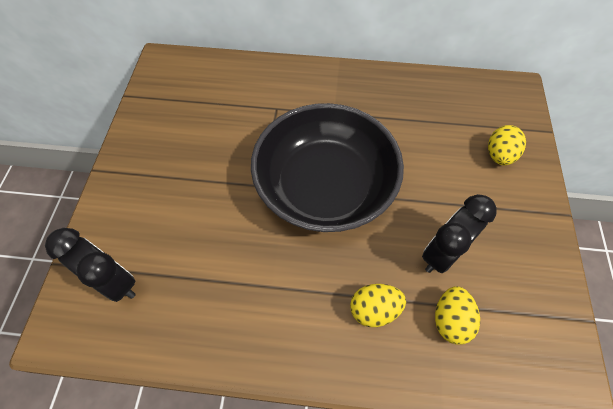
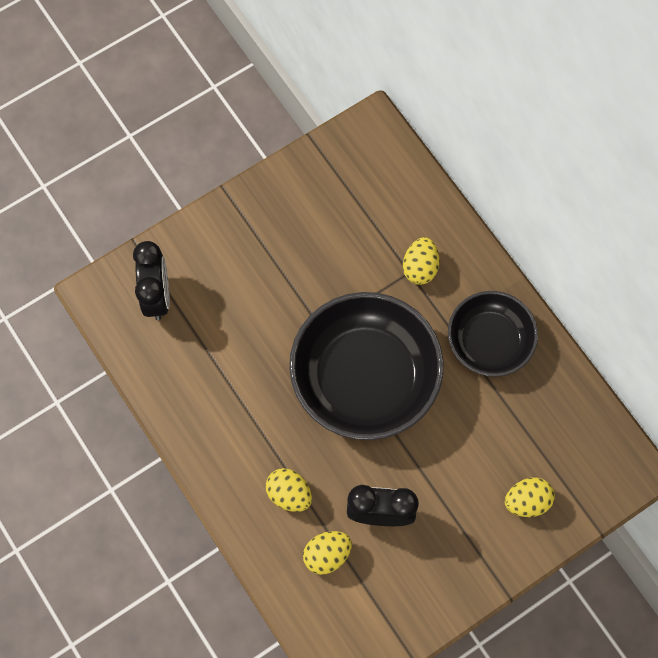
camera: 50 degrees right, 10 degrees up
none -> yellow egg [403,237,439,285]
none -> black bowl [448,291,538,377]

